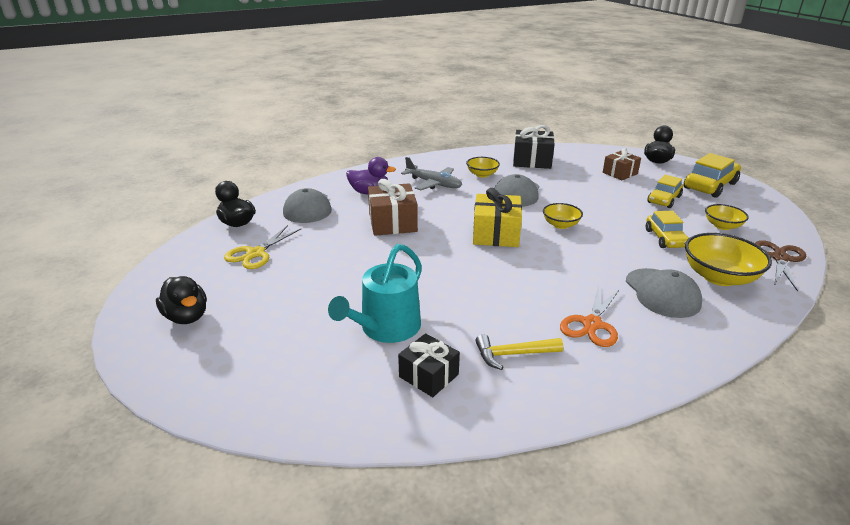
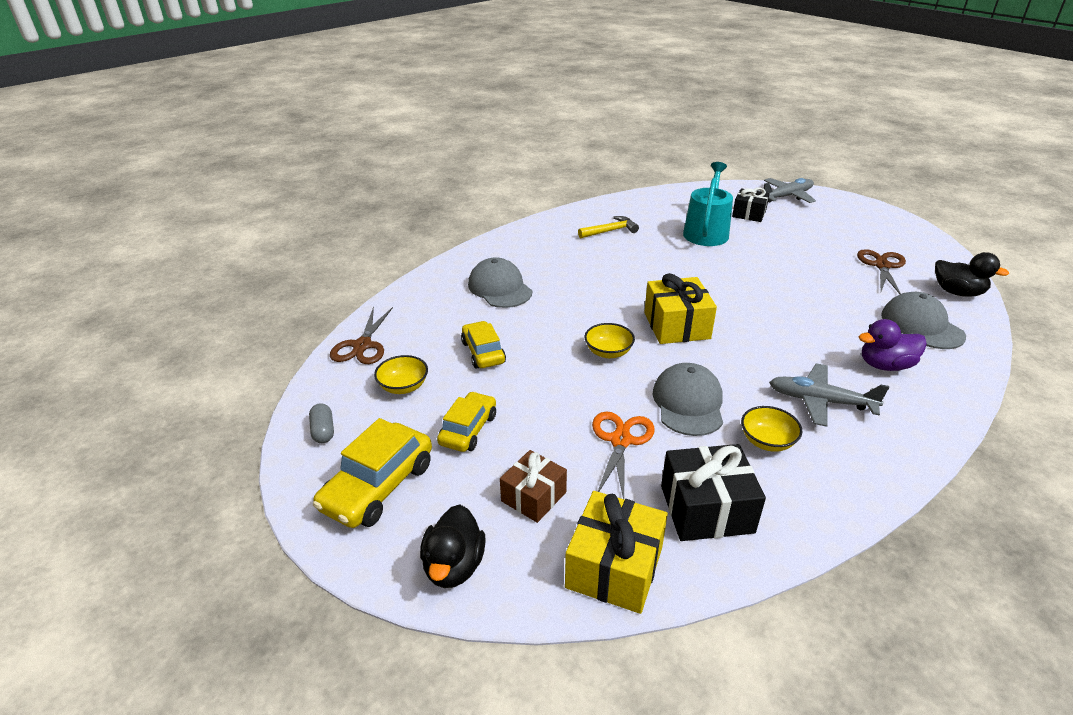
camera: 165 degrees right, 5 degrees up
black duck [156,276,207,324] -> none
yellow scissors [224,225,302,269] -> brown scissors [857,249,906,294]
brown gift [368,179,418,236] -> none
black gift [398,333,460,397] -> black gift moved to [732,188,770,222]
orange scissors [560,284,620,347] -> orange scissors moved to [592,411,655,499]
yellow bowl [685,233,772,286] -> none
none -> grey capsule [309,403,334,443]
none -> yellow gift [565,491,668,614]
none -> grey plane [757,178,816,203]

